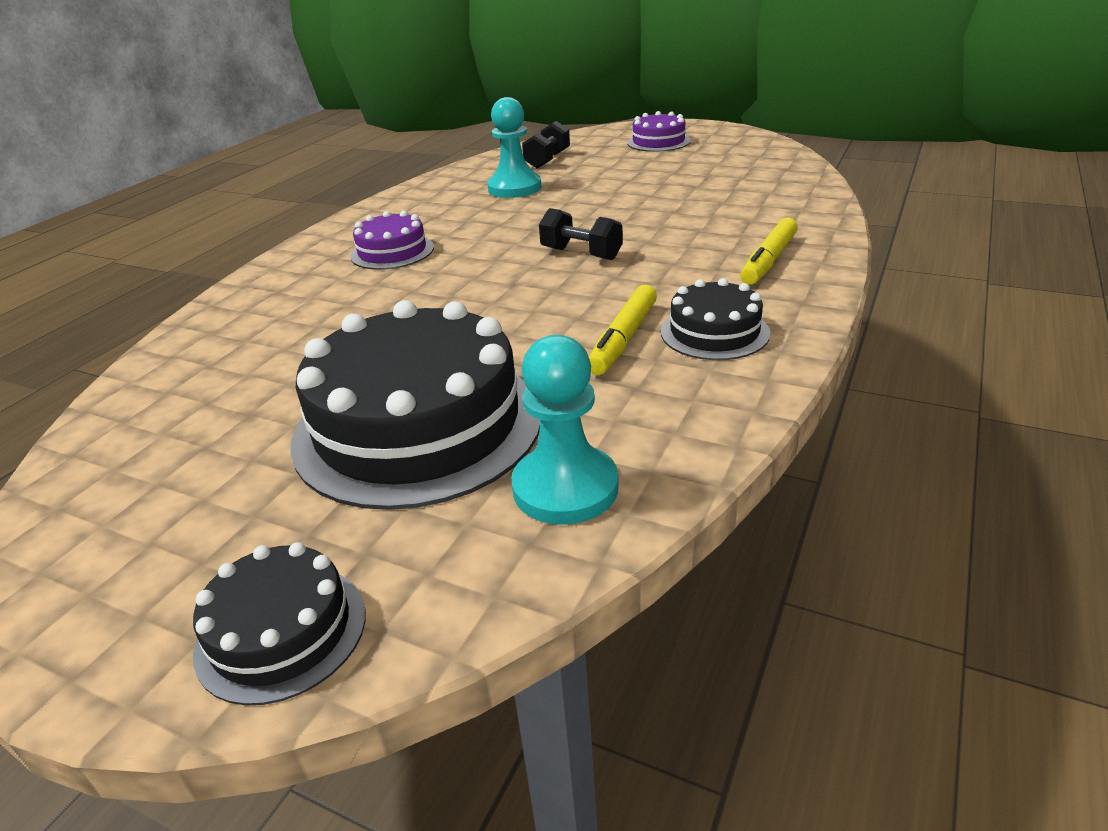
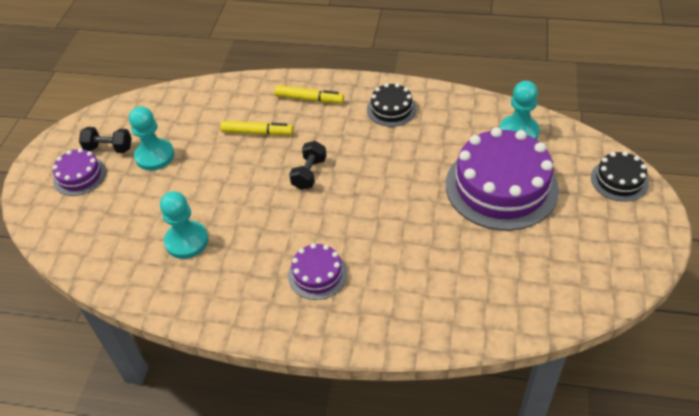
camera: 105 degrees left, 15 degrees up
black cake [290,300,540,510] -> purple cake [446,127,559,231]
black dumbbell [522,121,570,168] -> black dumbbell moved to [79,127,132,153]
yellow marker [589,285,657,375] -> yellow marker moved to [220,121,294,136]
none -> turquoise pawn [129,106,174,171]

